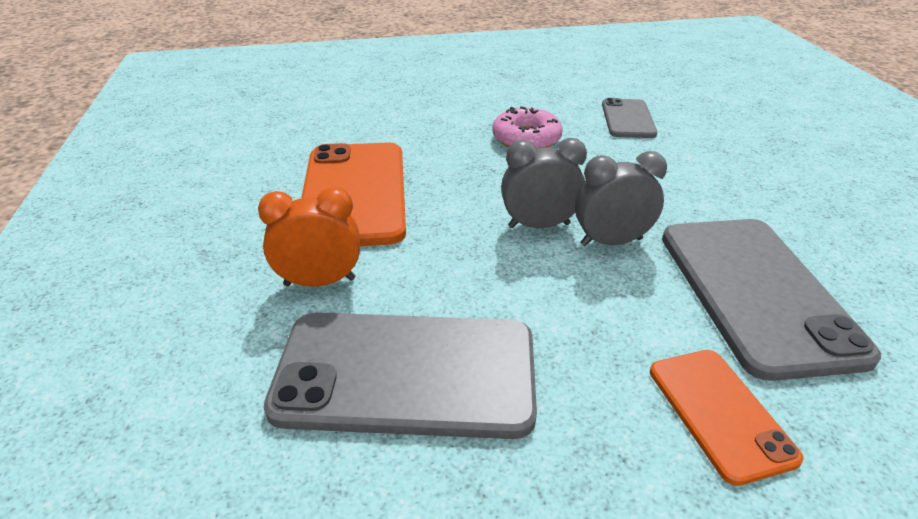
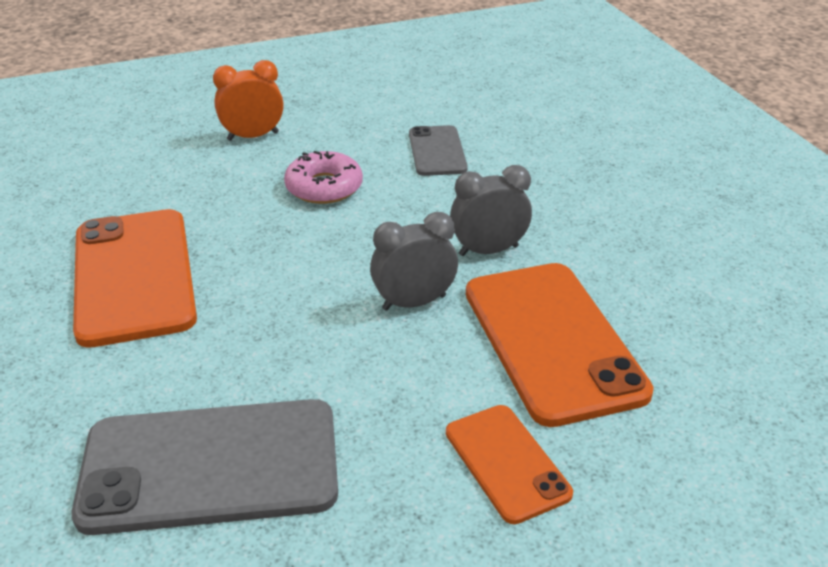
camera: 10 degrees left, 0 degrees up
orange clock [258,187,360,287] -> orange clock moved to [213,60,284,141]
grey clock [501,138,587,228] -> grey clock moved to [450,165,532,256]
grey phone [662,219,881,381] -> orange phone [466,263,654,427]

